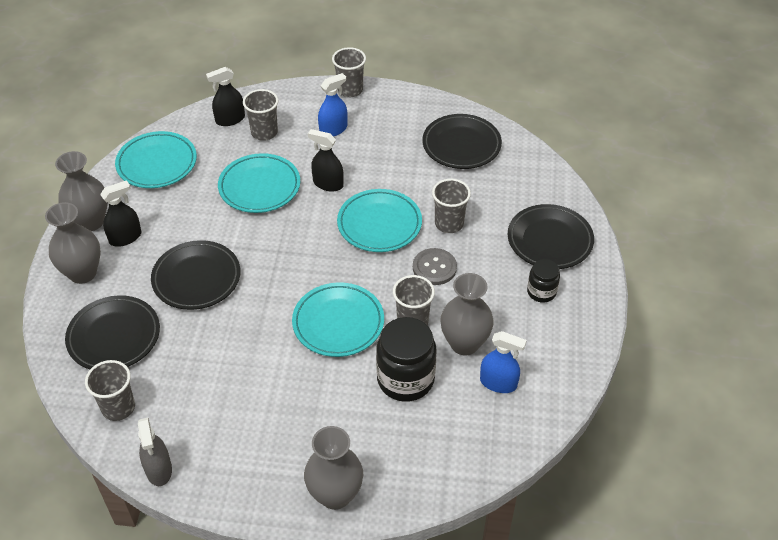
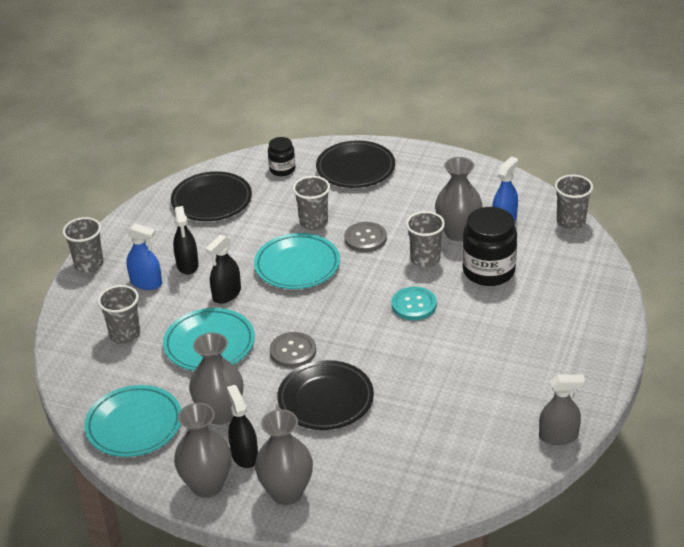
camera: 75 degrees left, 10 degrees down
black plate [65,295,160,369] -> none
grey cup [85,360,135,421] -> grey cup moved to [555,175,593,229]
black spray bottle [206,67,245,126] -> black spray bottle moved to [173,206,199,275]
turquoise plate [292,283,384,357] -> turquoise button [392,287,437,320]
grey vase [304,426,363,510] -> grey vase moved to [189,333,243,425]
blue spray bottle [318,73,347,137] -> blue spray bottle turned 135 degrees clockwise [126,224,162,290]
black jar [527,259,560,303] -> black jar moved to [268,137,295,176]
none -> grey button [270,332,316,368]

